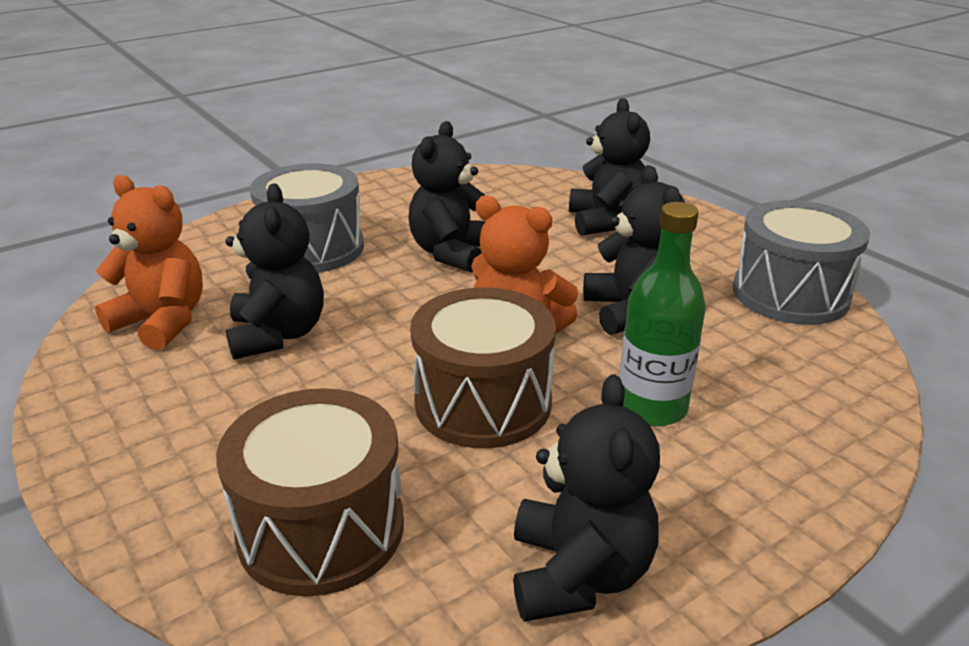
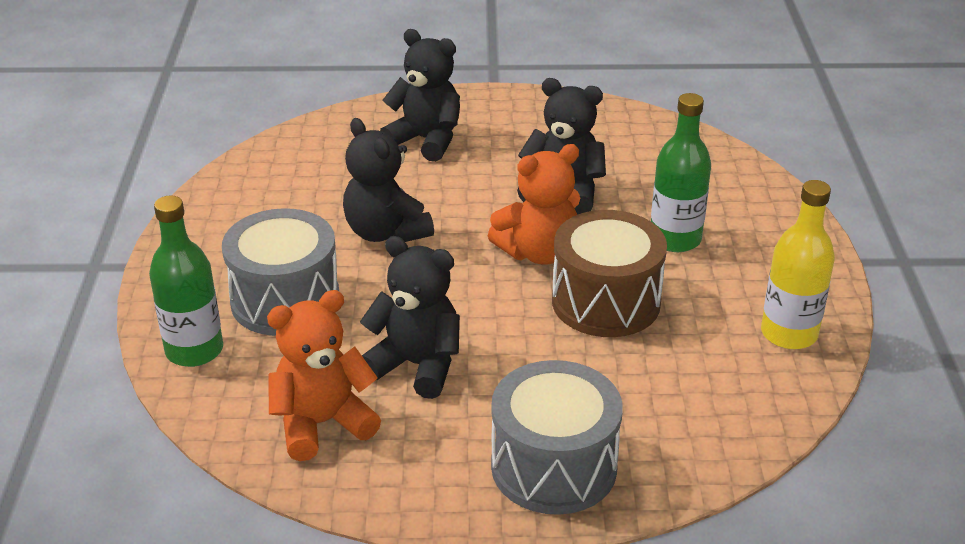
camera: 55 degrees left, 5 degrees up
brown drum [216,388,404,596] -> none
black teddy bear [513,374,660,622] -> yellow bottle [761,180,835,349]
grey drum [733,200,870,325] -> grey drum moved to [491,360,623,515]
none -> green bottle [149,195,223,367]

